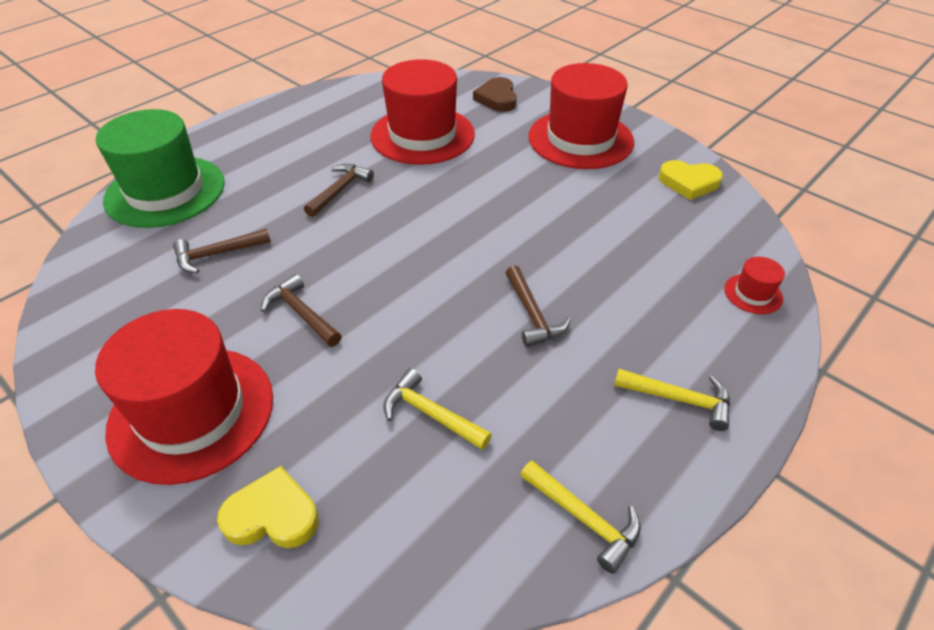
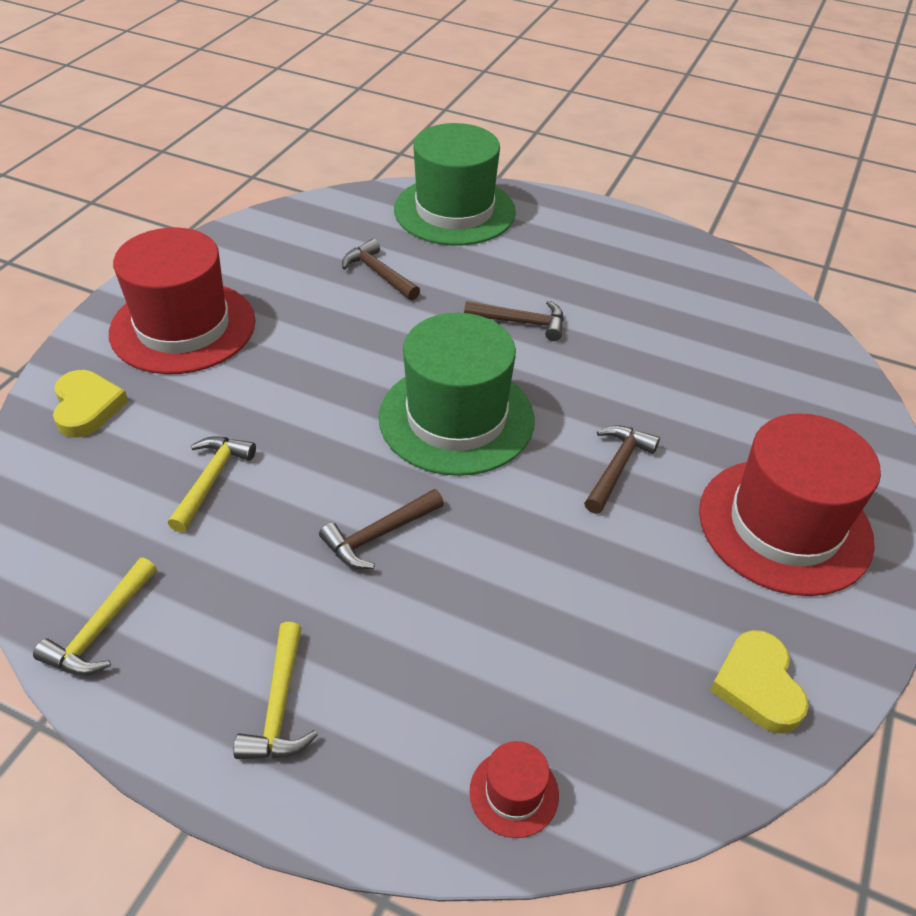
camera: 70 degrees right, 0 degrees up
brown hammer [261,274,342,347] -> brown hammer moved to [584,425,660,514]
red hat [370,59,475,165] -> none
brown heart [473,77,517,112] -> none
none -> green hat [379,313,535,476]

